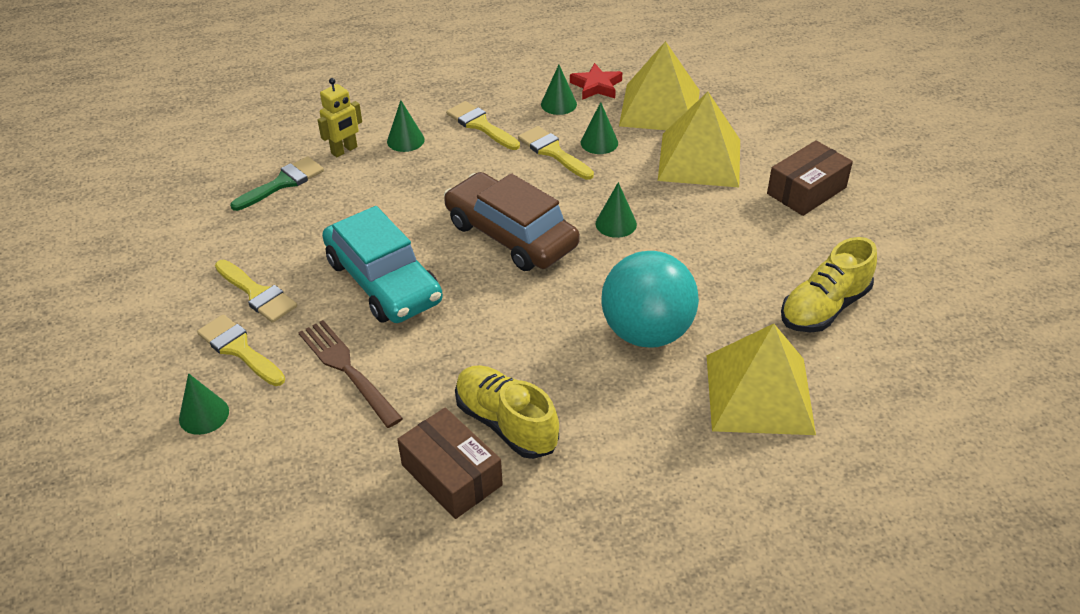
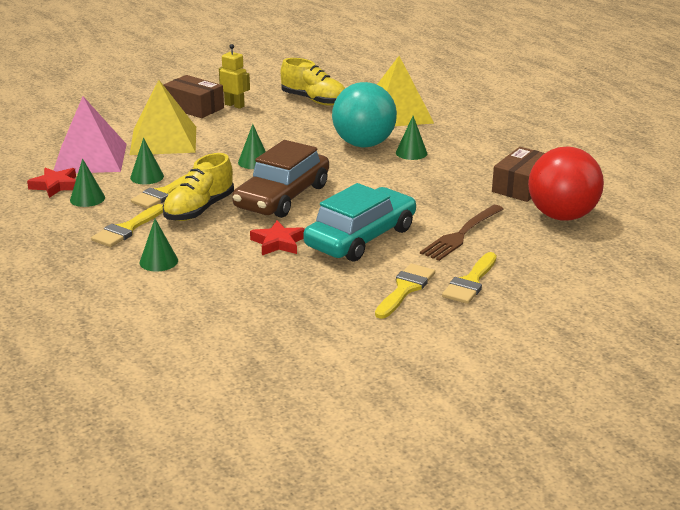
camera: 105 degrees left, 15 degrees down
green cone [179,373,229,435] -> green cone moved to [396,116,427,160]
green brush [230,157,324,211] -> none
yellow robot [318,78,362,157] -> yellow robot moved to [219,44,250,109]
yellow shoe [455,365,559,459] -> yellow shoe moved to [163,153,234,221]
yellow pyramid [619,41,700,130] -> pink pyramid [53,96,127,173]
none -> red star [250,221,305,255]
none -> red ball [528,147,604,221]

